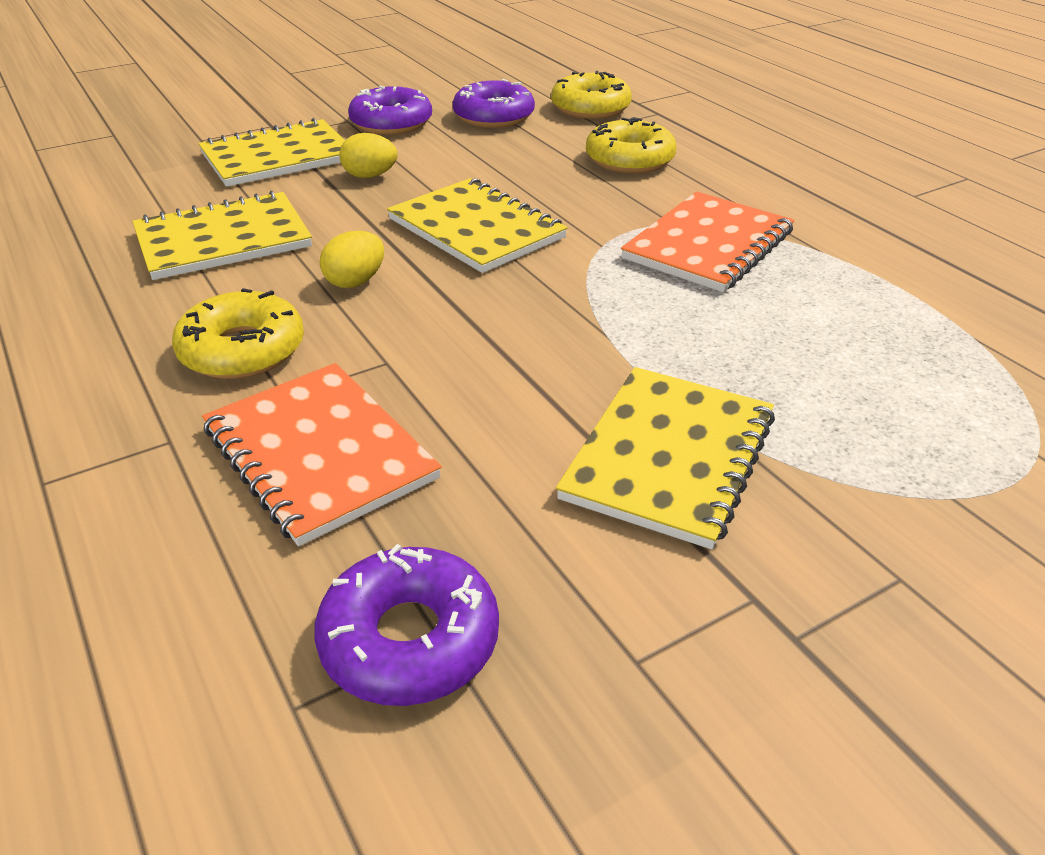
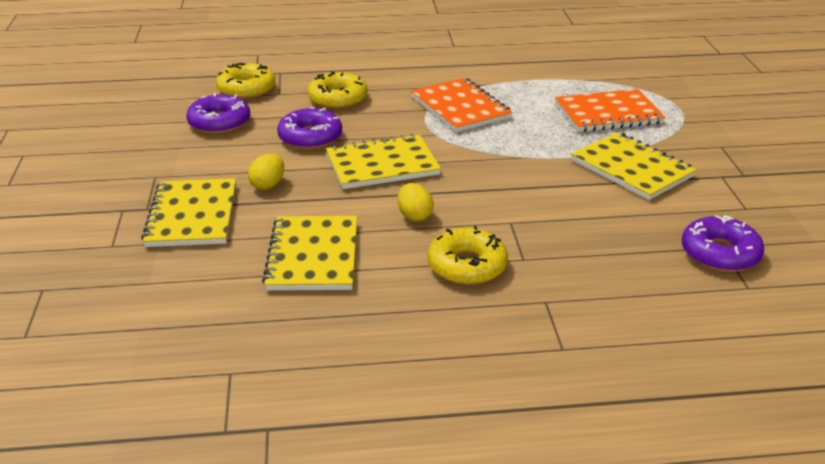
camera: 65 degrees left, 5 degrees down
orange notebook [202,363,442,546] -> orange notebook moved to [555,89,665,132]
purple donut [348,86,432,135] -> purple donut moved to [277,107,342,150]

